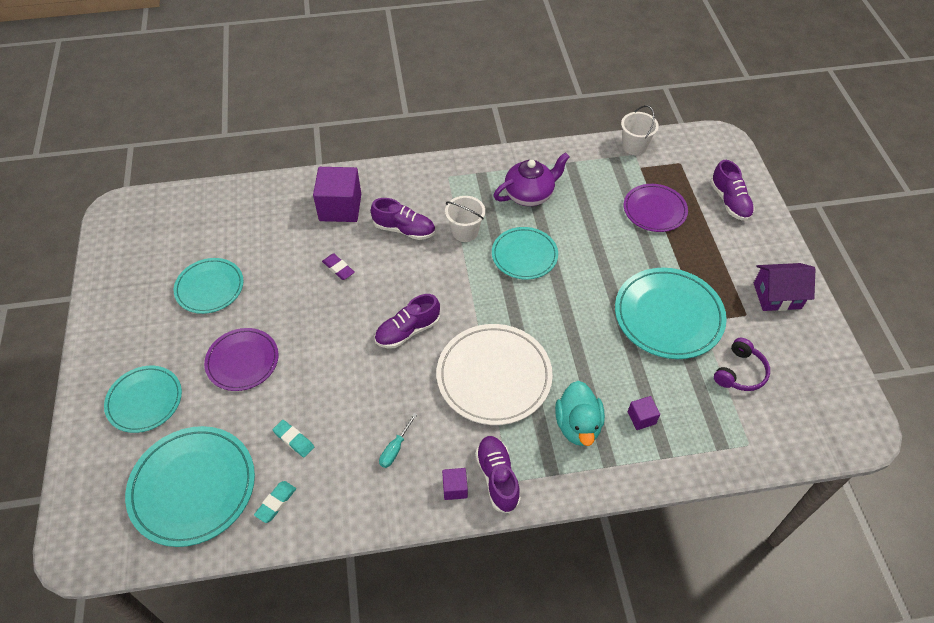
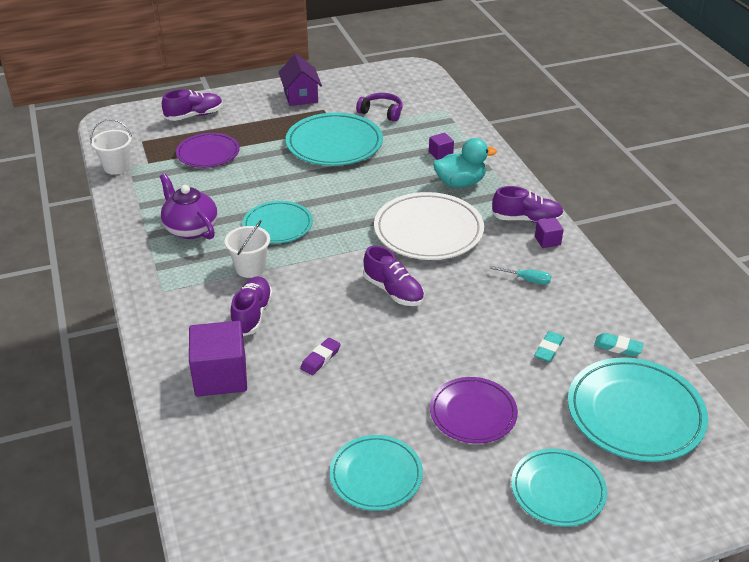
camera: 100 degrees left, 15 degrees down
purple shoe [475,436,521,513] -> purple shoe turned 150 degrees counterclockwise [492,186,564,223]

